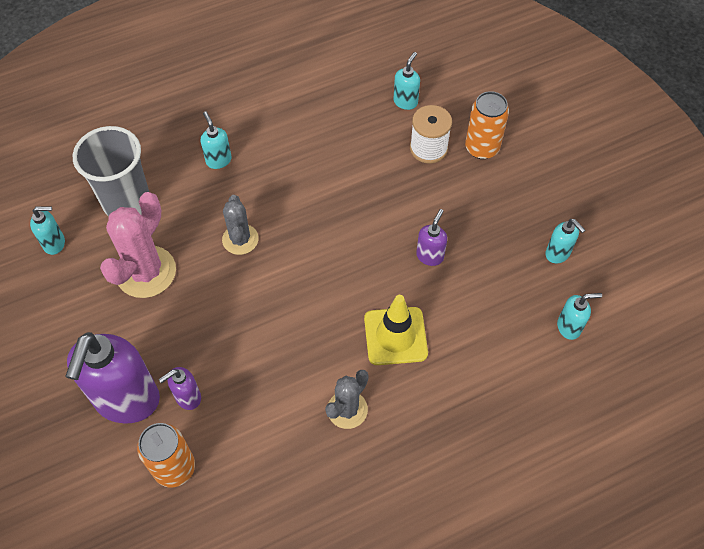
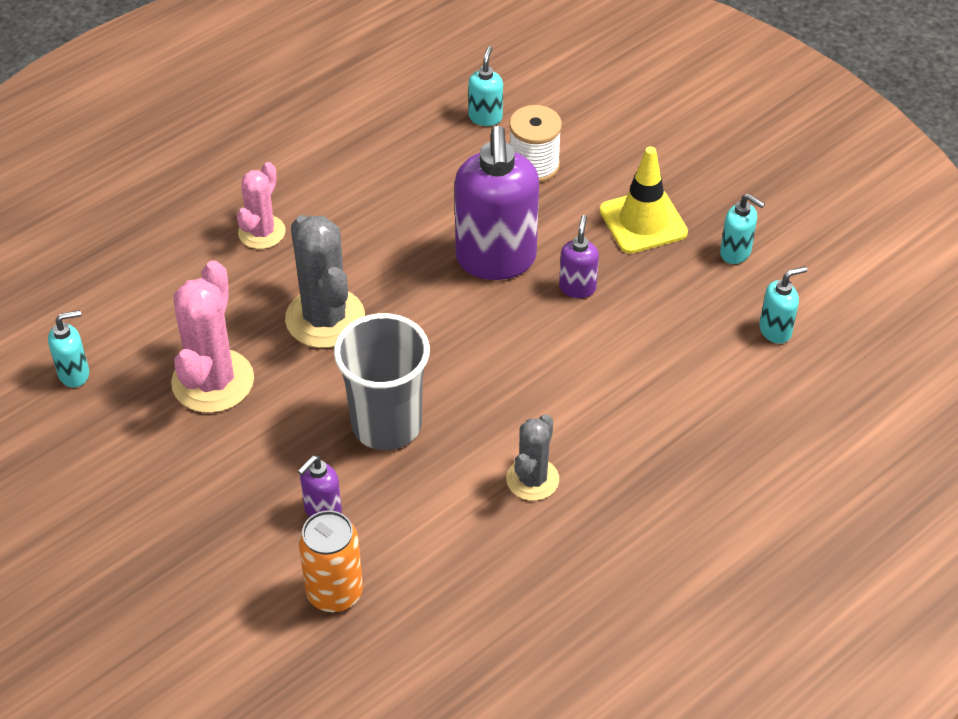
camera: 15 degrees left, 10 degrees down
purple soap dispenser [65,332,160,424] -> purple soap dispenser moved to [455,126,539,280]
grey cup [73,126,149,216] -> grey cup moved to [334,313,430,450]
turquoise soap dispenser [200,111,232,169] -> pink cactus [237,162,286,249]
grey cactus [222,195,259,255] -> grey cactus [285,215,365,348], size x1.62
yellow traffic cone [364,295,428,365] -> yellow traffic cone moved to [599,146,688,254]
orange can [465,91,509,159] -> none

